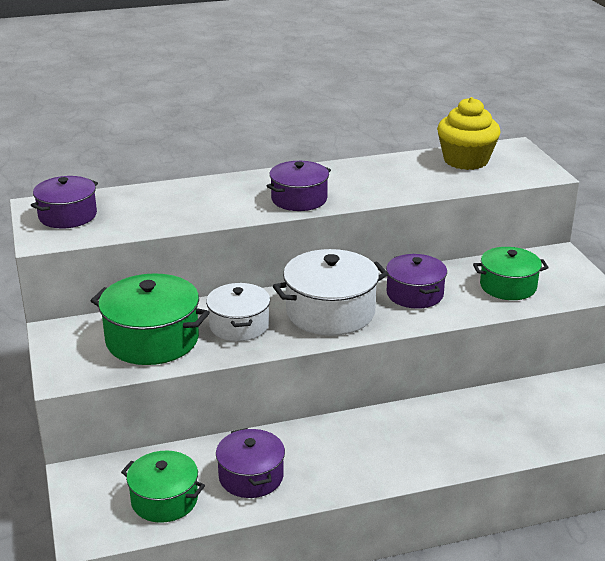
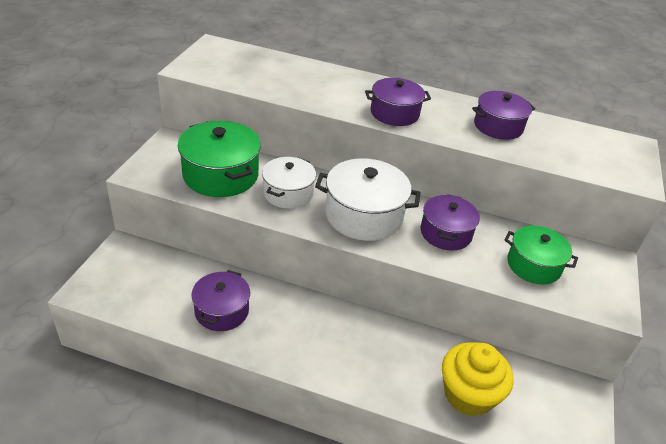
camera: 30 degrees right, 10 degrees up
purple pot [31,176,98,228] -> purple pot moved to [472,91,535,140]
green pot [121,451,205,523] -> none
yellow cupcake [437,97,501,170] -> yellow cupcake moved to [442,342,514,417]

